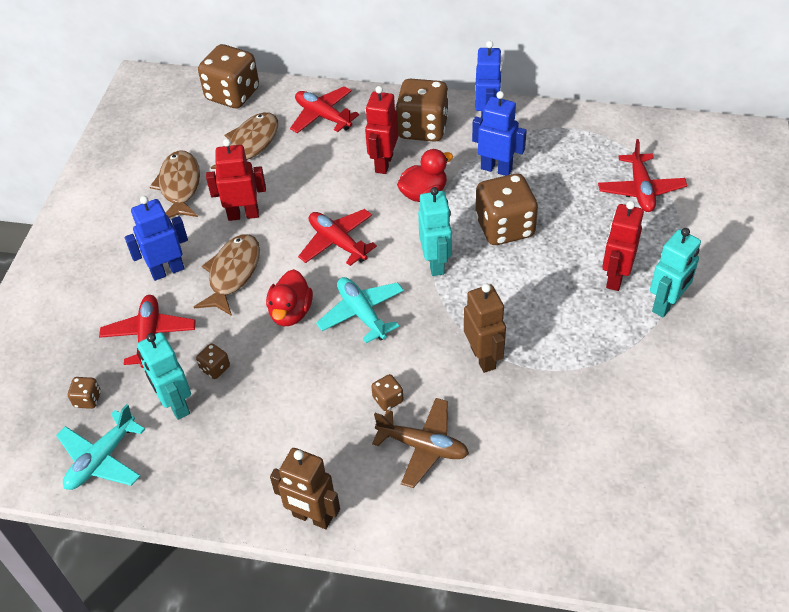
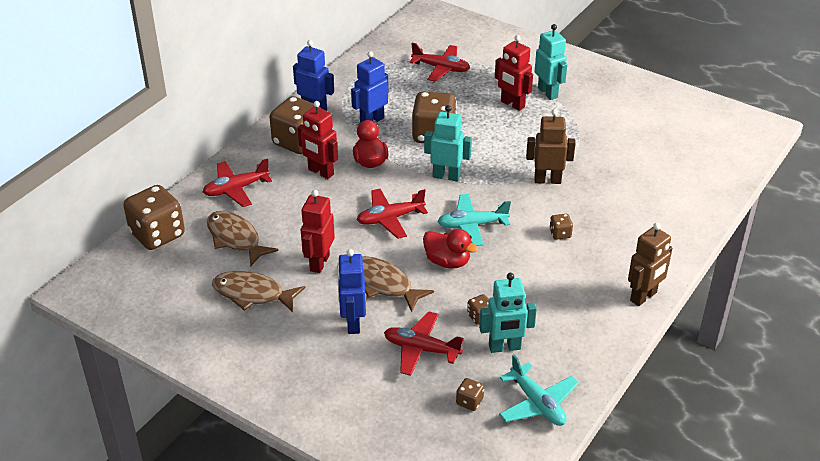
camera: 70 degrees left, 10 degrees down
brown plane [372,398,469,488] -> none

